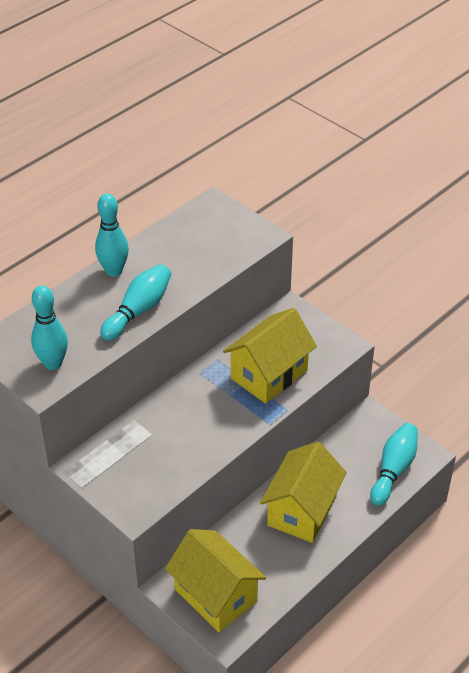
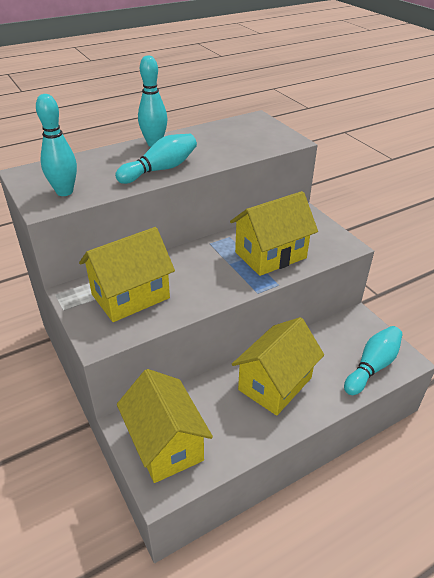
camera: 15 degrees right, 5 degrees down
none -> yellow house [79,227,175,322]

